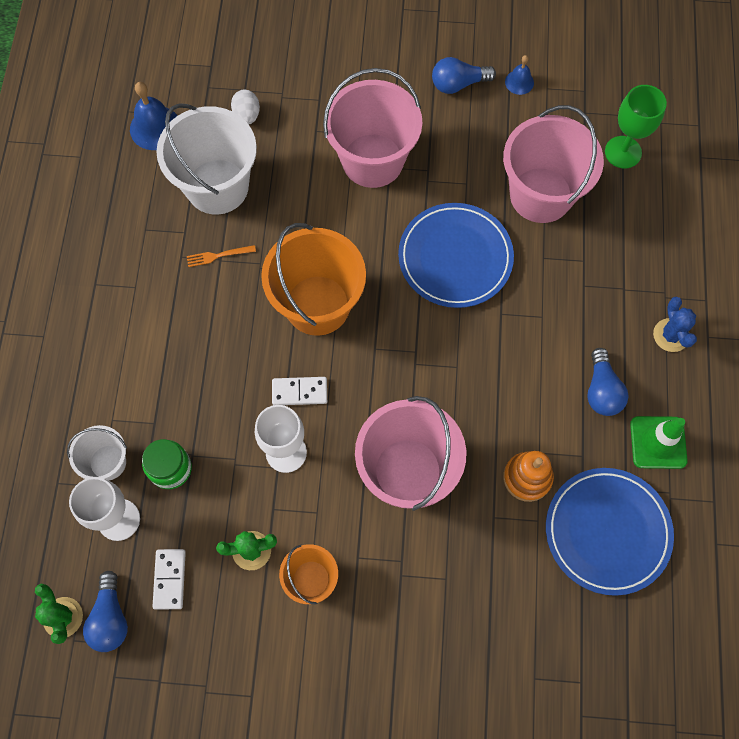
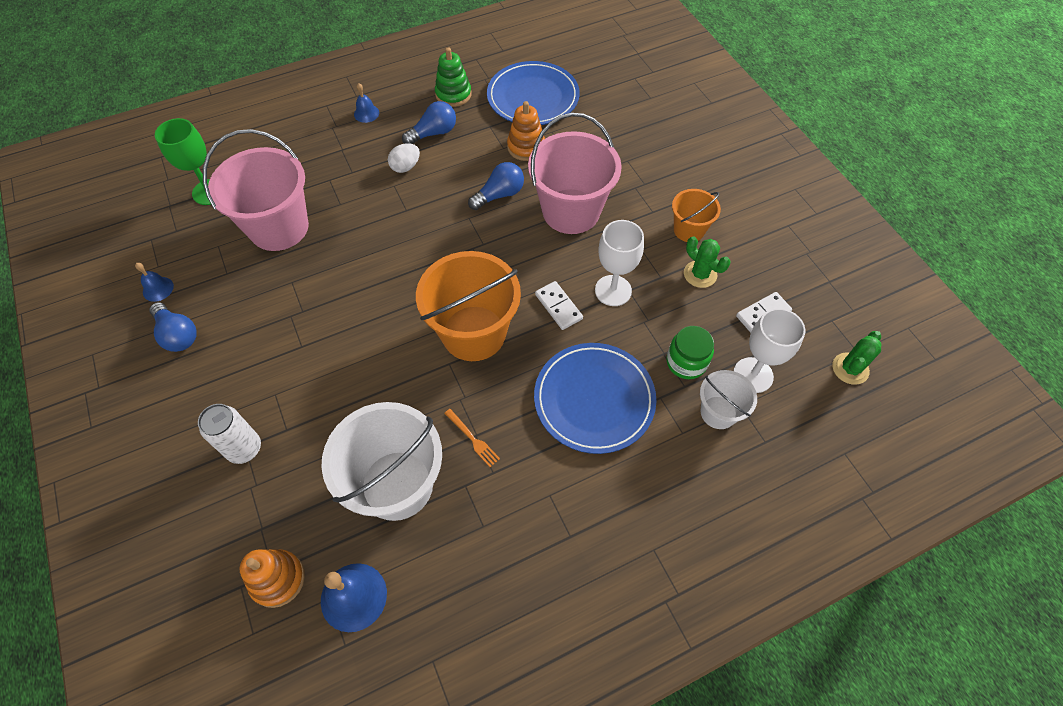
camera: 120 degrees left, 10 degrees down
blue light bulb [83,571,128,652] -> blue light bulb moved to [468,162,524,210]
white egg [231,89,260,124] -> white egg moved to [388,143,420,173]
pink bucket [323,68,422,188] -> none
blue plate [398,203,514,308] -> blue plate moved to [534,343,656,454]
green traffic cone [630,416,688,469] -> green stacking toy [435,47,472,107]
blue cactus [653,297,697,352] -> blue bell [354,83,379,123]
none -> white can [198,404,261,464]
none -> orange stacking toy [240,549,305,608]

